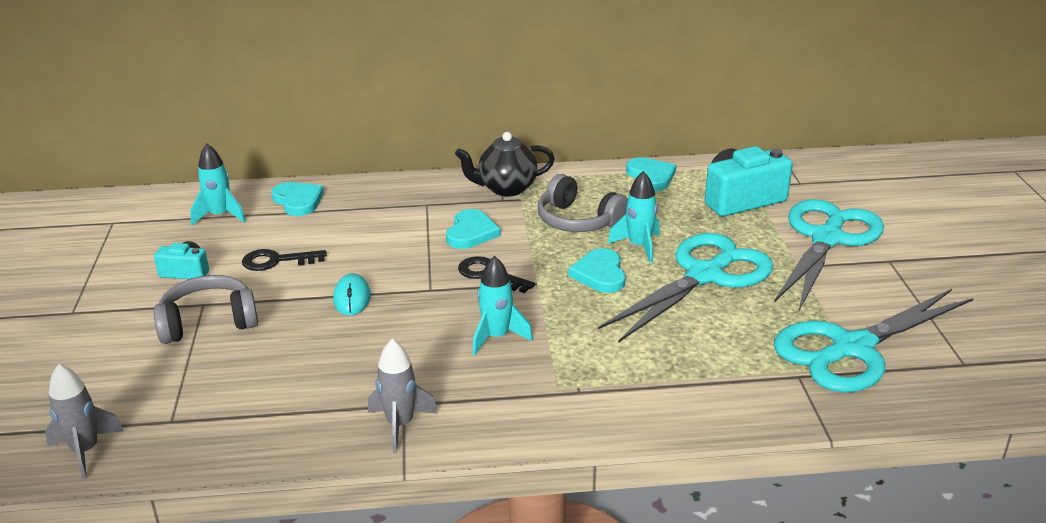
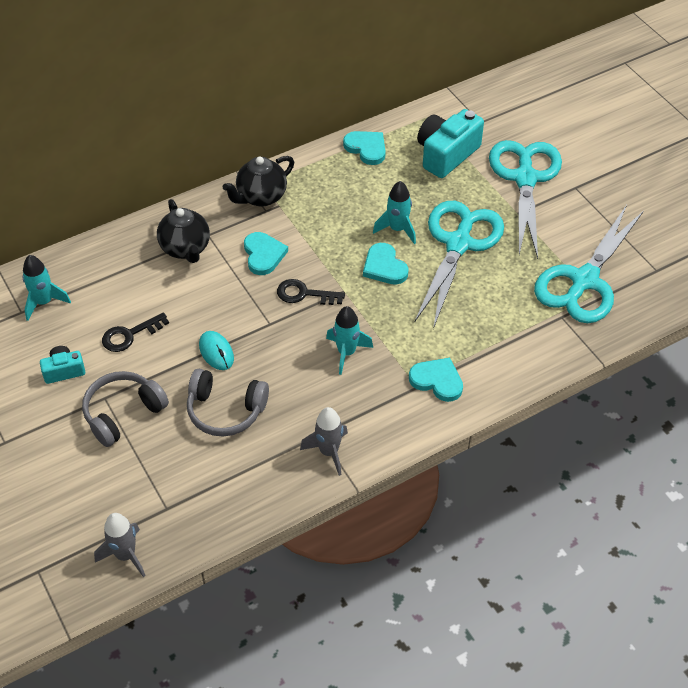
camera: 25 degrees left, 20 degrees up
turquoise heart [271,182,324,216] -> turquoise heart moved to [409,358,463,402]
grey headphones [538,174,628,232] -> grey headphones moved to [187,369,269,436]
none -> black teapot [157,199,210,263]

